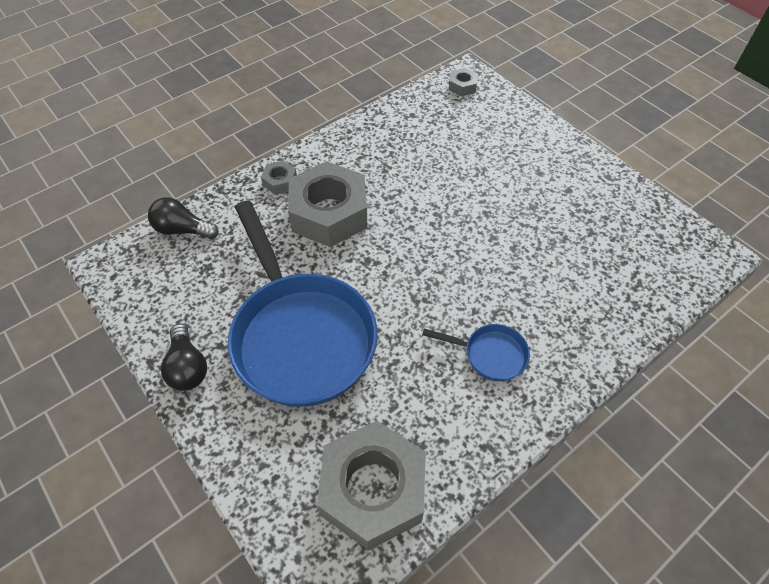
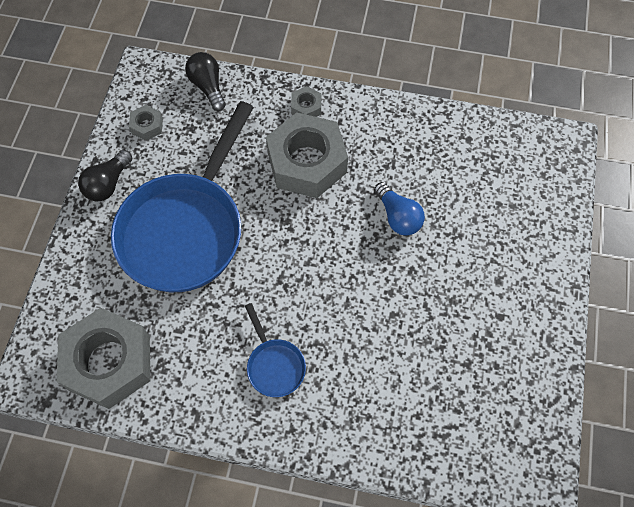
camera: 50 degrees right, 10 degrees up
grey nut [449,68,478,96] -> grey nut moved to [129,105,163,141]
none -> blue light bulb [374,182,425,236]

